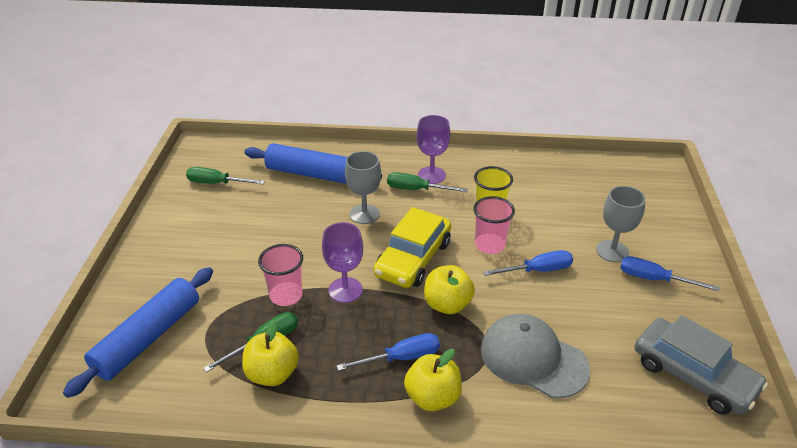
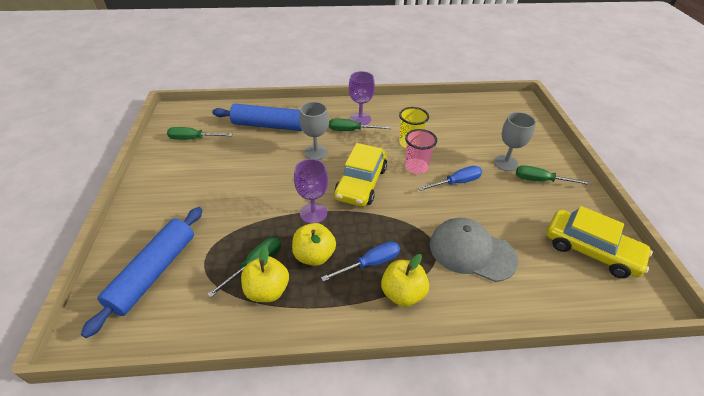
camera: 10 degrees left, 5 degrees up
pink cup [258,244,303,306] -> none
yellow apple [424,265,475,314] -> yellow apple moved to [292,223,336,266]
blue screwdriver [620,256,720,291] -> green screwdriver [516,165,591,185]
grey car [635,315,768,415] -> yellow car [546,206,653,278]

